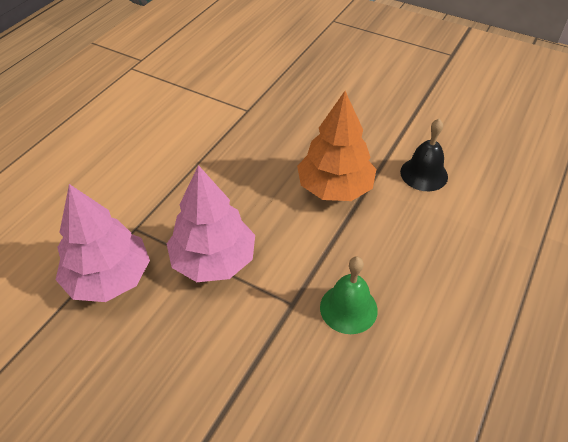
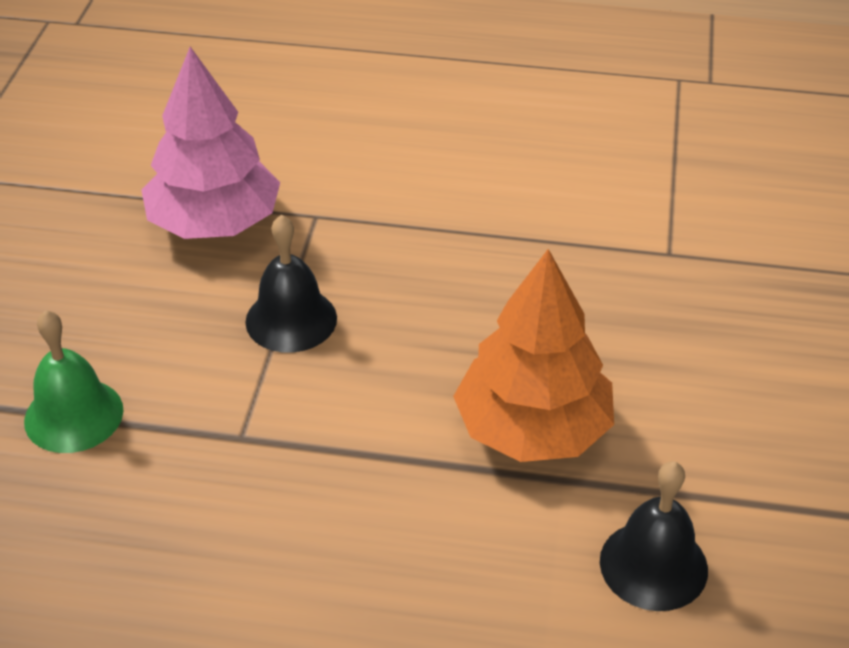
camera: 70 degrees right, 5 degrees down
pink tree [167,165,255,282] -> black bell [246,215,337,353]
green bell [320,257,378,334] -> green bell moved to [24,310,123,453]

